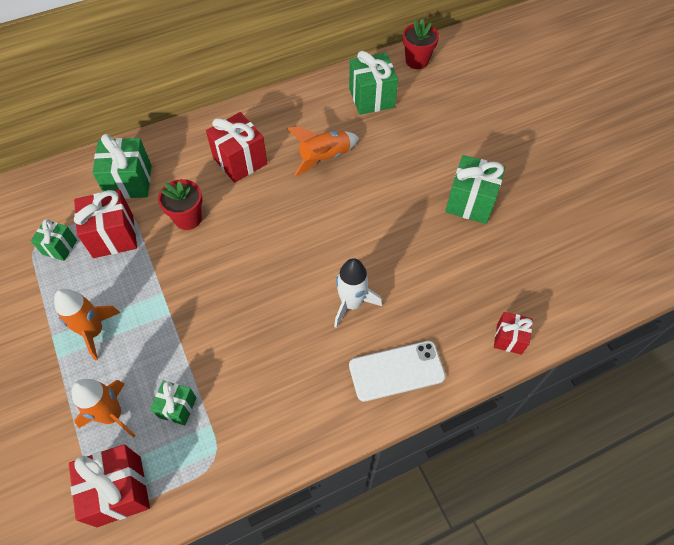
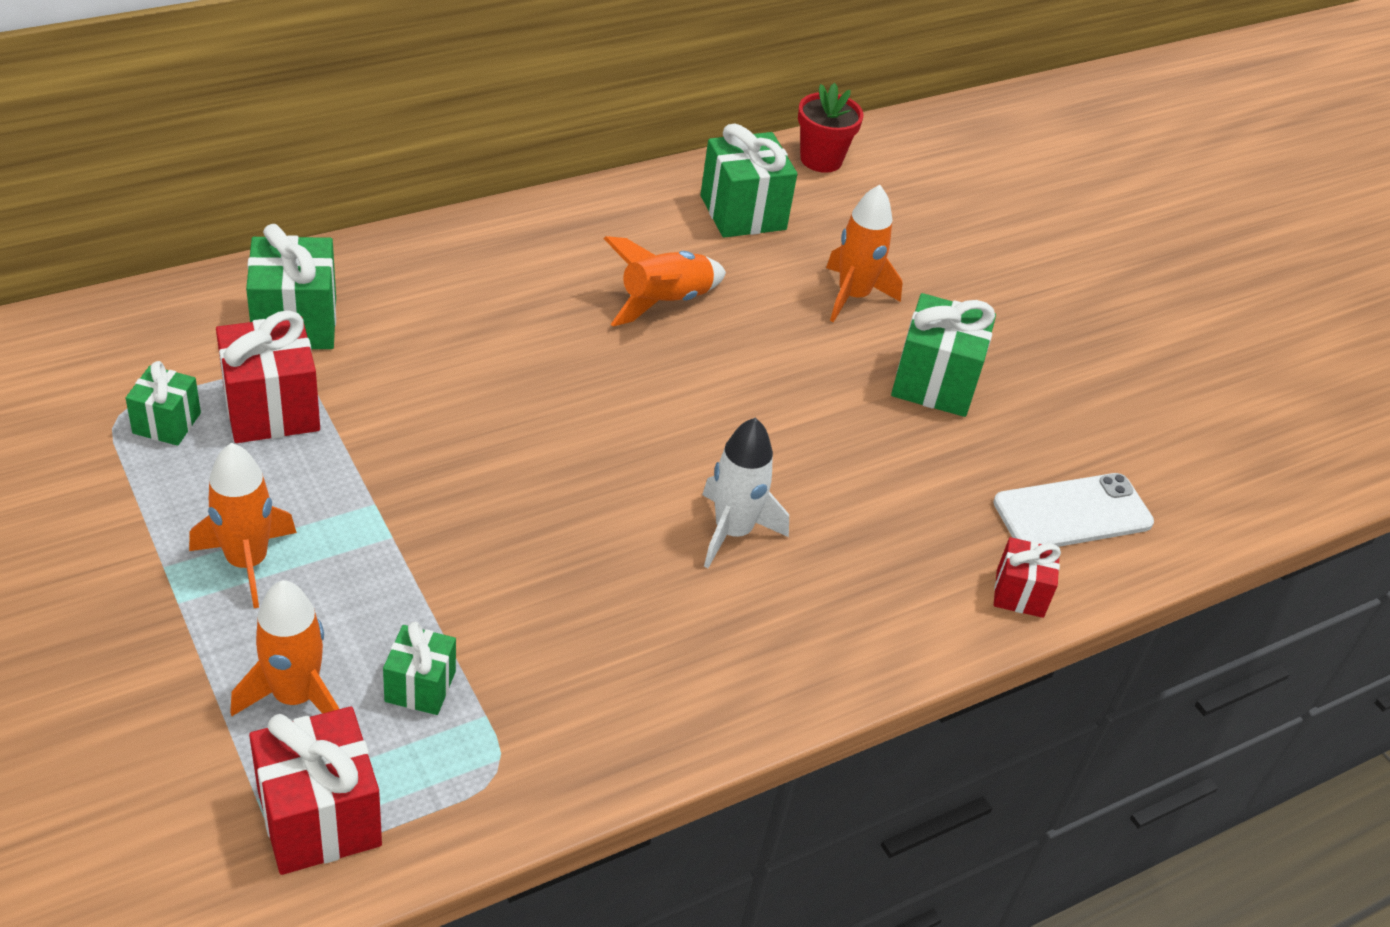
camera: 10 degrees left, 15 degrees down
red flower pot [158,179,202,230] -> none
red gift [206,112,267,183] -> none
white phone [349,341,446,402] -> white phone moved to [993,473,1154,547]
none -> orange rocket [826,185,903,322]

